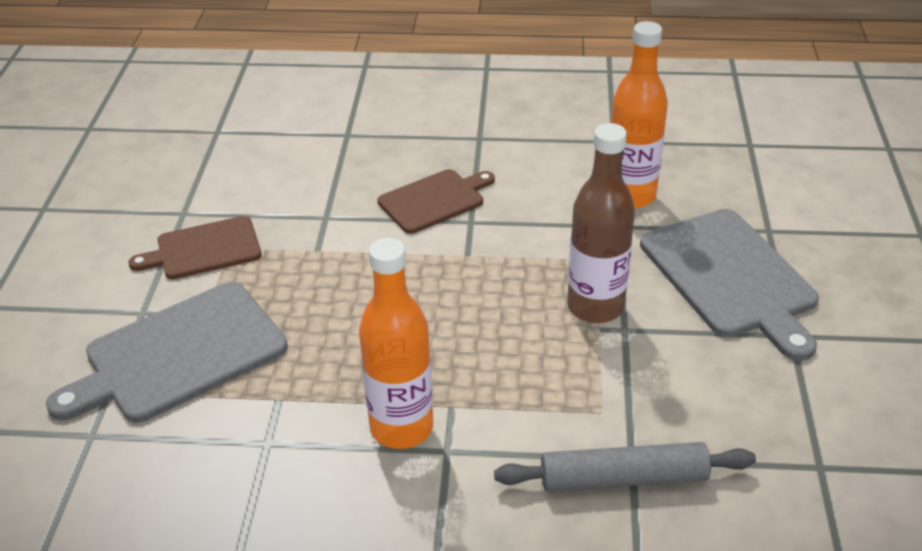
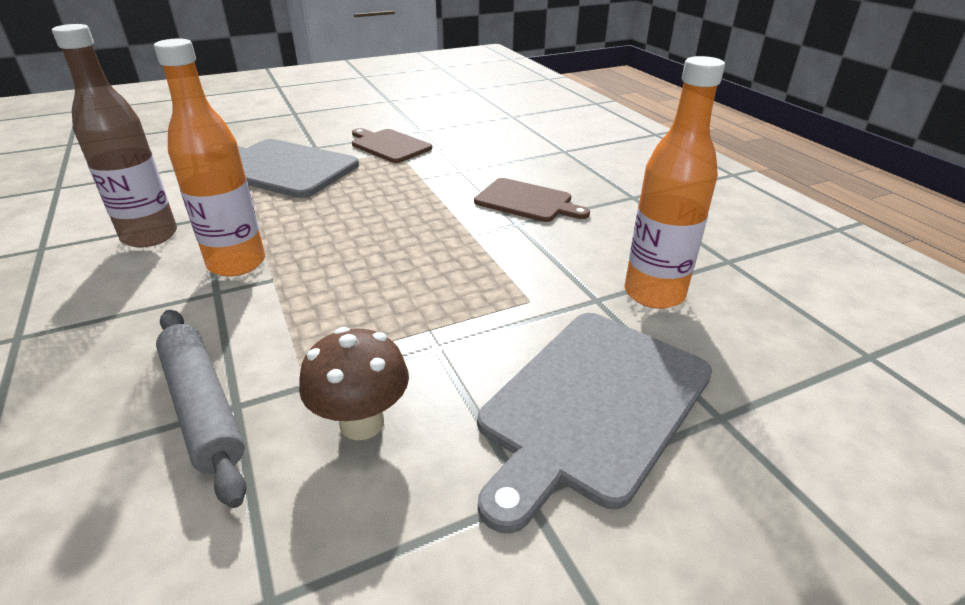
camera: 60 degrees right, 5 degrees down
brown bottle [567,123,635,323] -> brown bottle moved to [52,24,177,248]
none -> brown mushroom [299,327,409,440]

